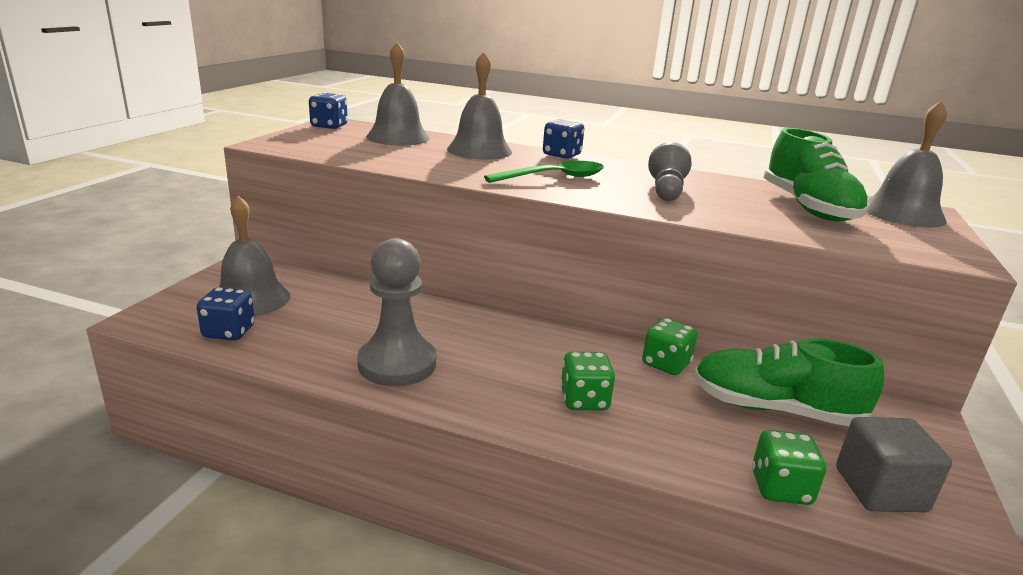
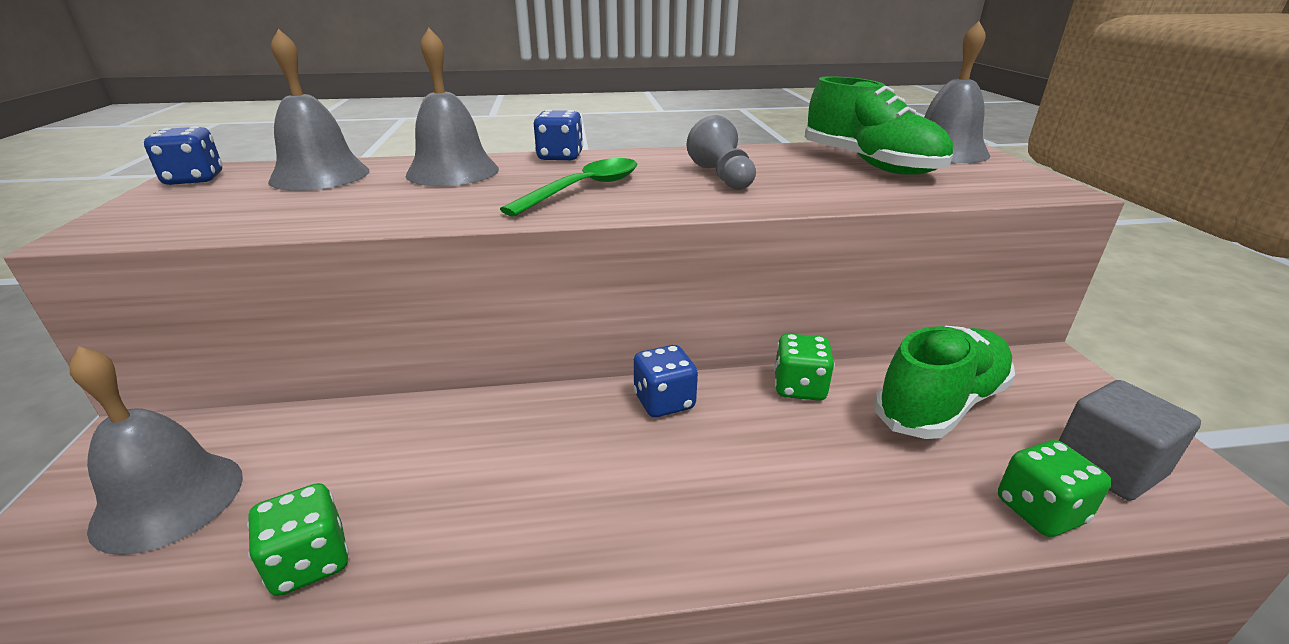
camera: 25 degrees left, 5 degrees up
blue dice [197,287,255,341] -> blue dice moved to [633,345,698,417]
grey pawn [357,238,436,386] -> none
green dice [560,352,615,410] -> green dice moved to [247,483,349,596]
green shoe [693,338,884,426] -> green shoe turned 150 degrees clockwise [874,326,1015,439]

